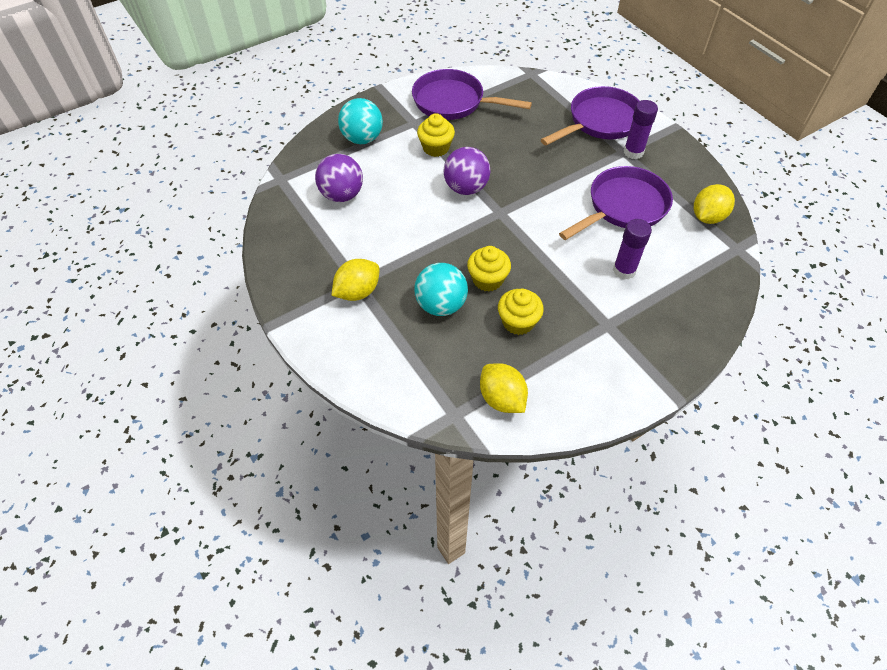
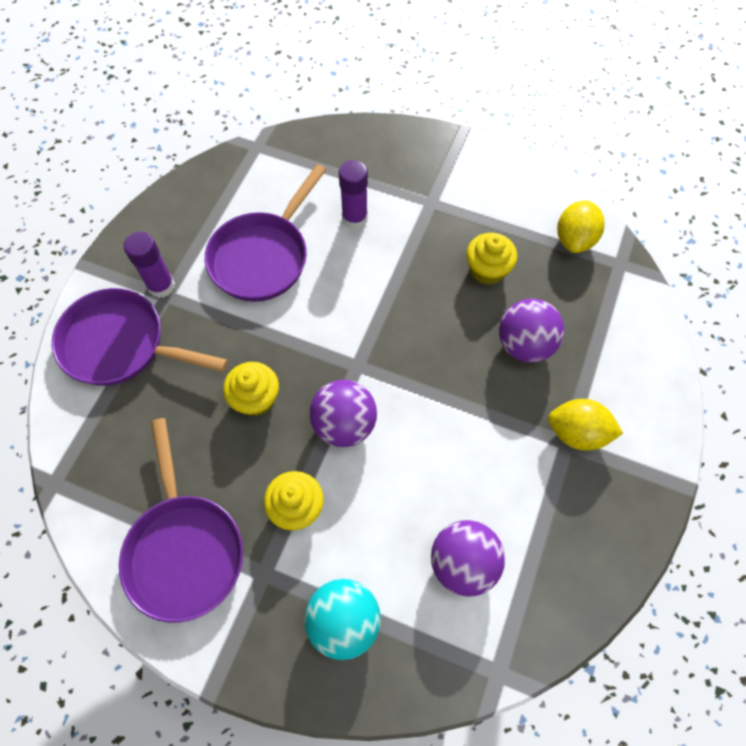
camera: 125 degrees left, 10 degrees up
turquoise ball [414,263,468,316] -> purple ball [499,298,565,363]
yellow cupcake [467,246,511,292] -> yellow cupcake moved to [223,362,279,416]
purple pan [559,166,673,240] -> purple pan turned 75 degrees counterclockwise [205,164,326,302]
yellow lemon [694,184,735,224] -> none

